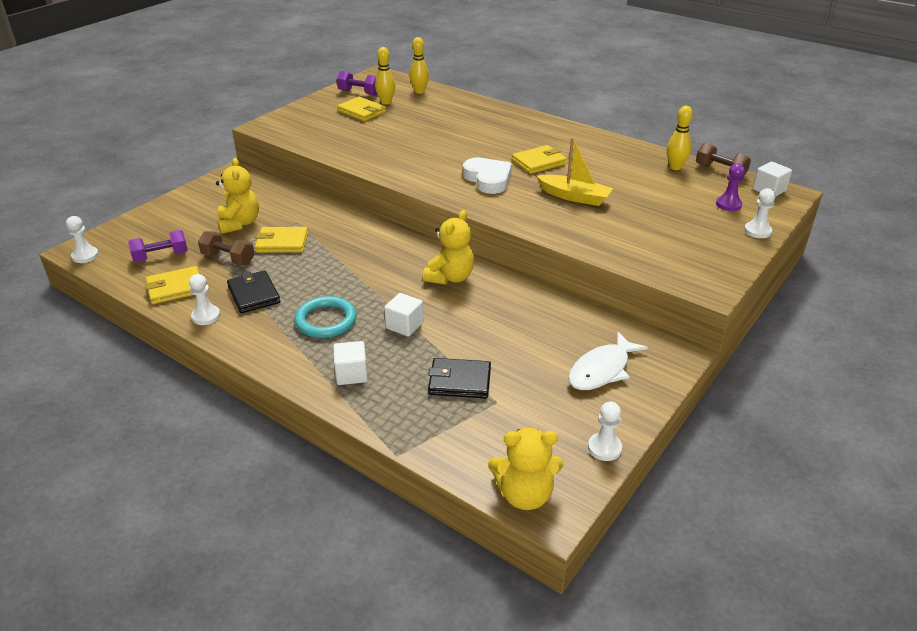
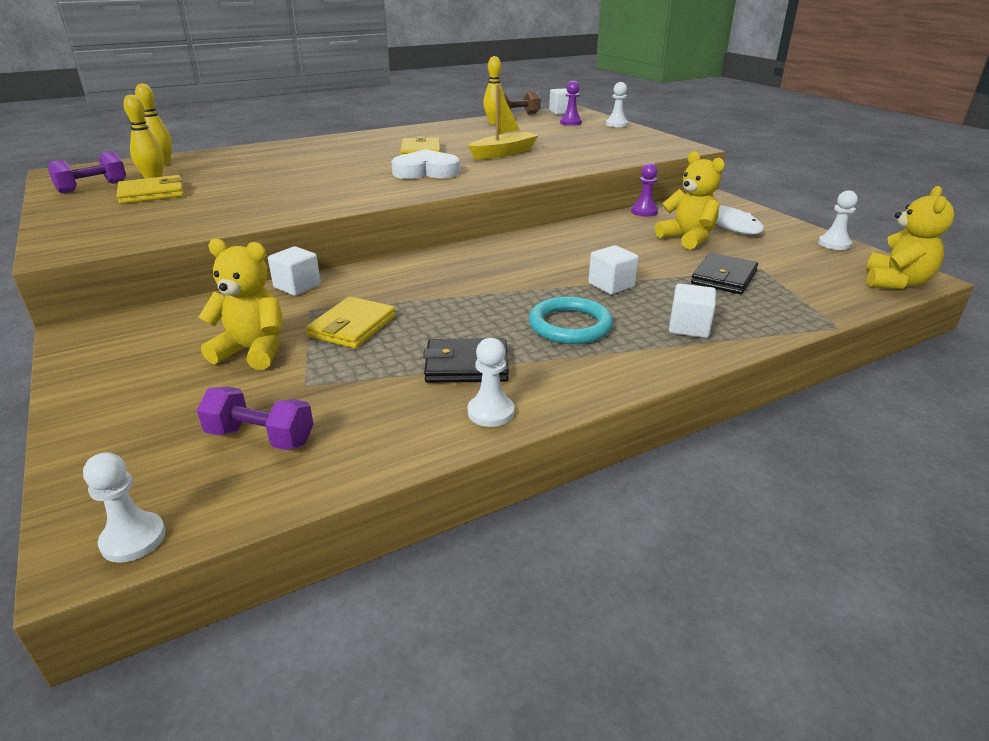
camera: 65 degrees left, 5 degrees down
purple dumbbell [128,230,188,263] -> purple dumbbell turned 75 degrees counterclockwise [197,386,314,450]
yellow wallet [145,266,199,304] -> none
brown dumbbell [198,231,255,265] -> none
yellow teddy bear [423,210,474,285] -> yellow teddy bear moved to [655,151,725,250]
none -> white cube [268,246,321,296]
none -> purple pawn [631,163,658,217]

